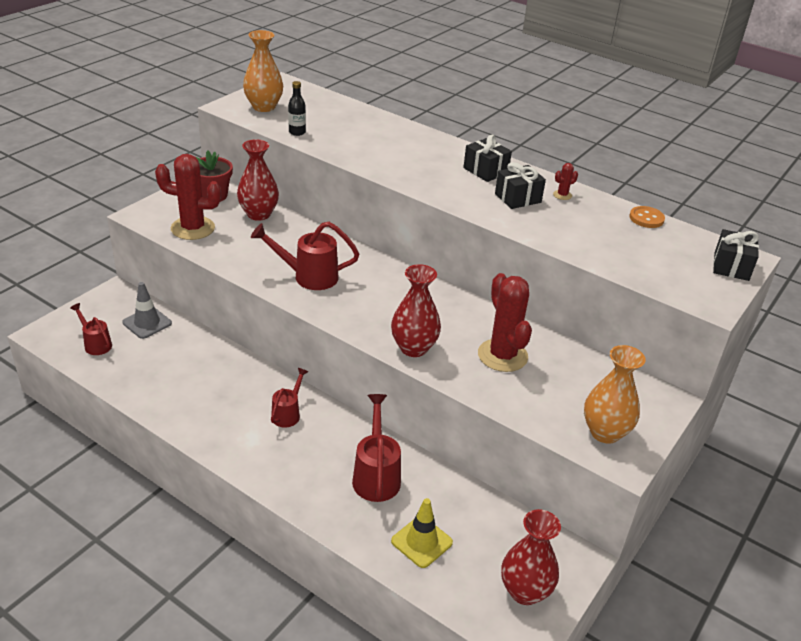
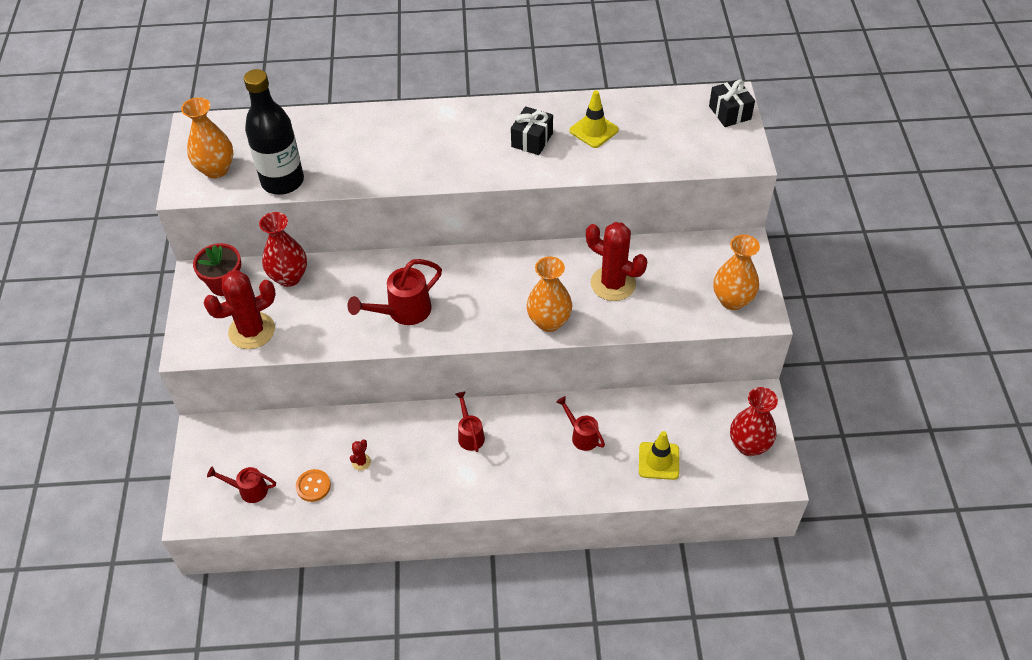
camera: 35 degrees left, 15 degrees up
grey traffic cone [122,282,172,339] -> none
black bottle [288,81,306,136] -> black bottle [244,69,304,195], size x2.38
red watering can [352,394,401,502] -> red watering can [556,396,605,451], size x0.62
red vase [391,264,441,357] -> orange vase [527,256,572,332]
black gift [463,135,512,182] -> none
red cactus [553,163,578,200] -> red cactus moved to [350,439,371,471]
orange button [629,206,665,228] -> orange button moved to [296,469,331,502]
none -> yellow traffic cone [570,90,619,148]

